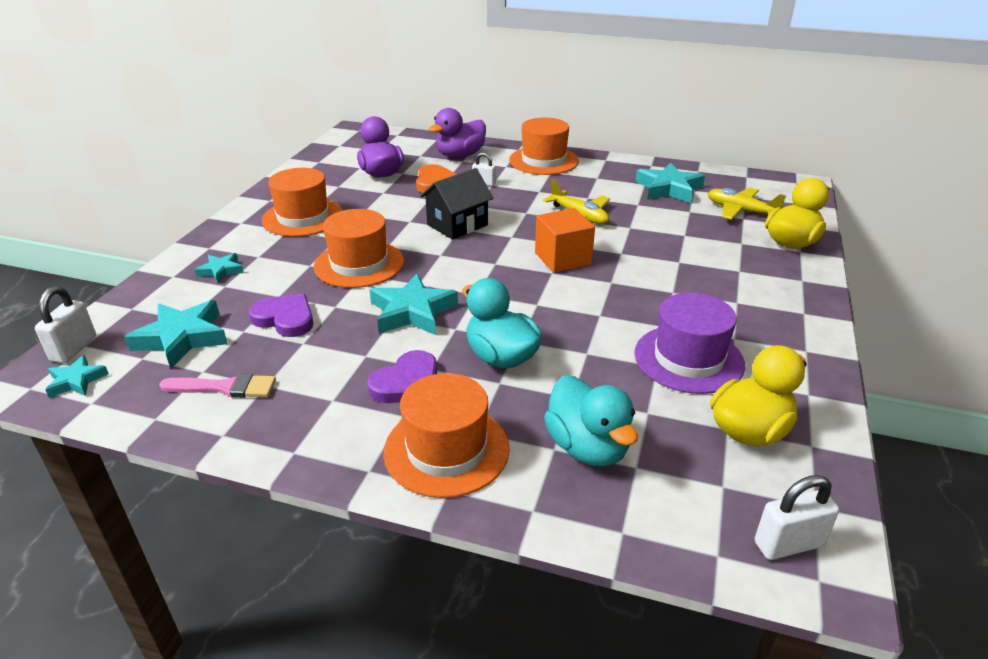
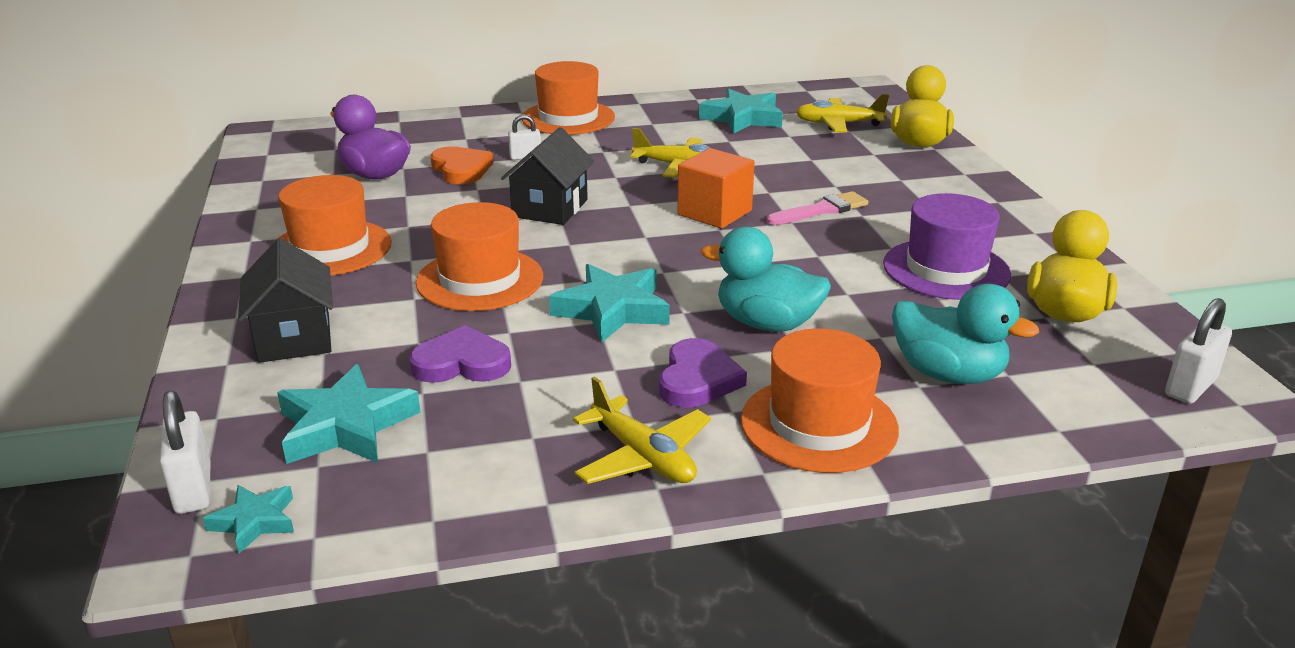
camera: 30 degrees left, 5 degrees down
pink brush [159,373,276,398] -> pink brush moved to [766,191,868,225]
turquoise star [195,253,244,283] -> black house [238,238,333,363]
purple duck [429,108,486,158] -> none
none -> yellow plane [573,376,711,484]

